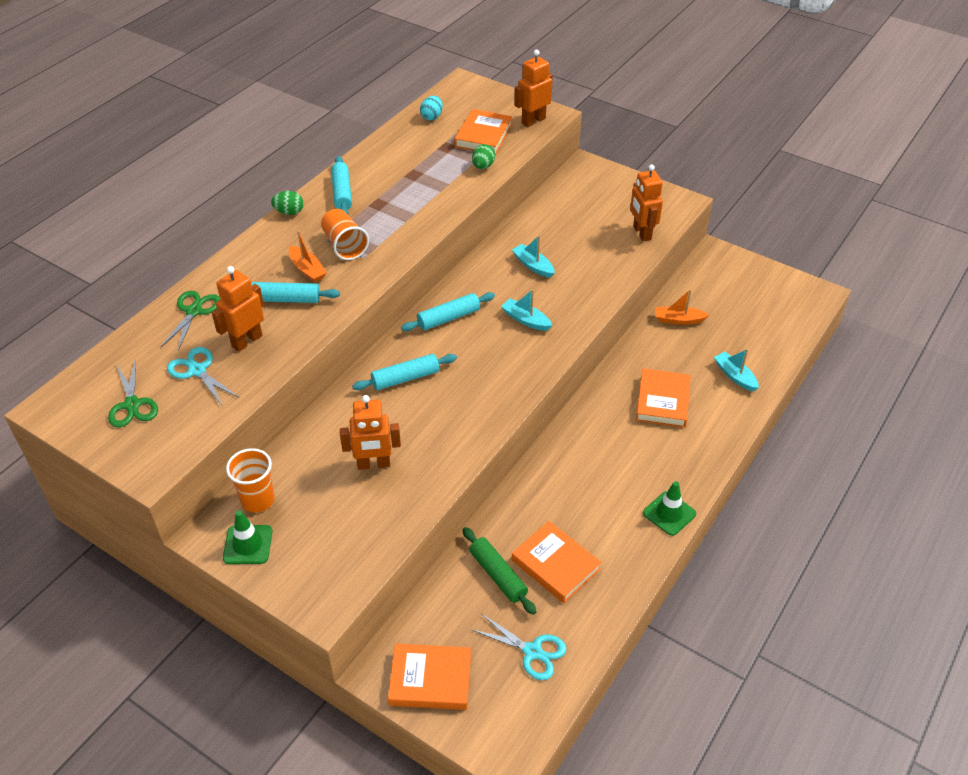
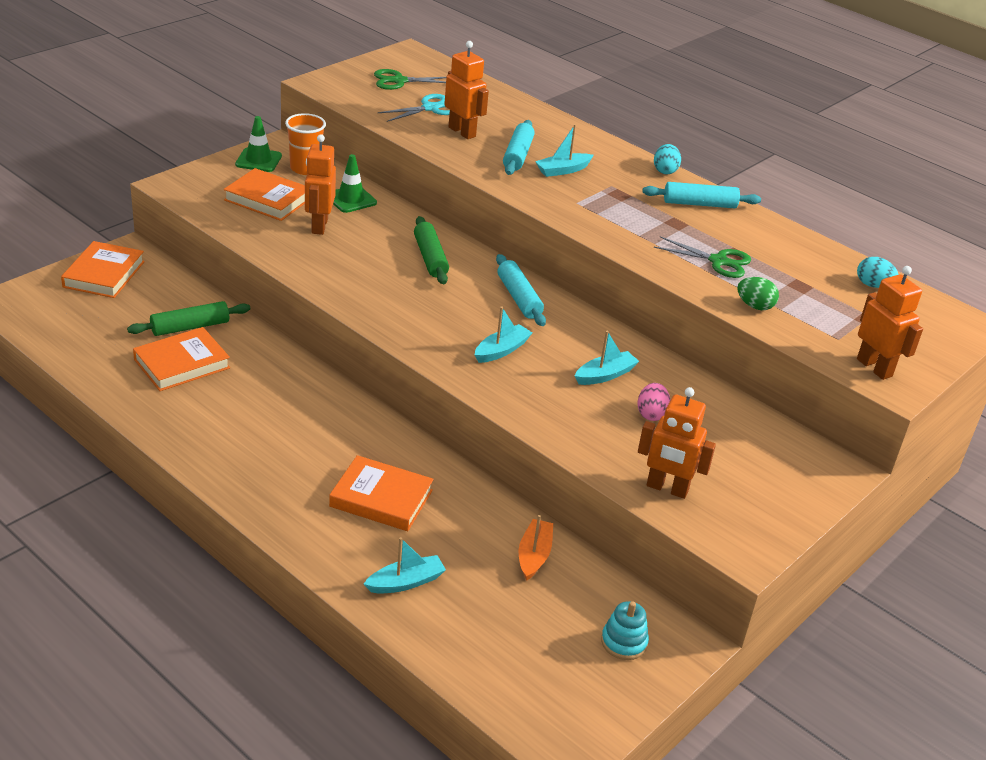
camera: 95 degrees right, 10 degrees down
green scissors [161,291,220,351] -> green scissors moved to [654,236,751,278]
green egg [271,191,304,215] -> turquoise egg [654,144,681,174]
orange boat [289,231,327,283] -> turquoise boat [535,124,594,177]
orange cup [321,209,369,260] -> none
turquoise rolling pin [352,354,457,390] -> green rolling pin [414,216,449,284]
orange book [455,109,512,155] -> orange book moved to [224,168,305,221]
turquoise scissors [471,613,566,680] -> none
orange robot [630,164,663,242] -> orange robot turned 150 degrees counterclockwise [638,387,716,499]
green traffic cone [643,481,696,536] -> green traffic cone moved to [333,154,377,213]
none -> turquoise stacking toy [601,601,649,660]
none -> pink egg [637,383,670,421]

